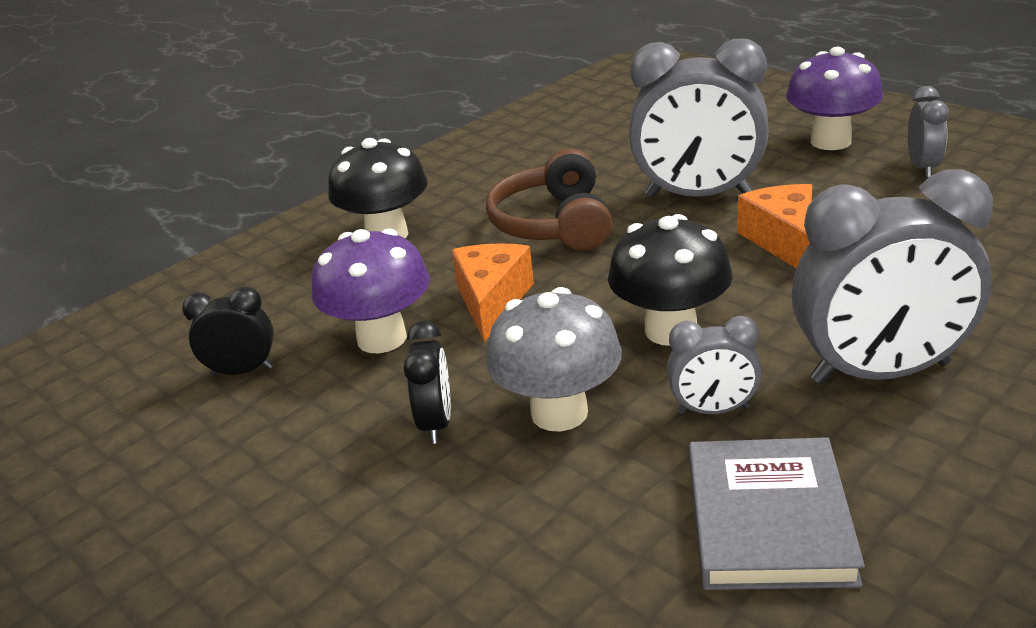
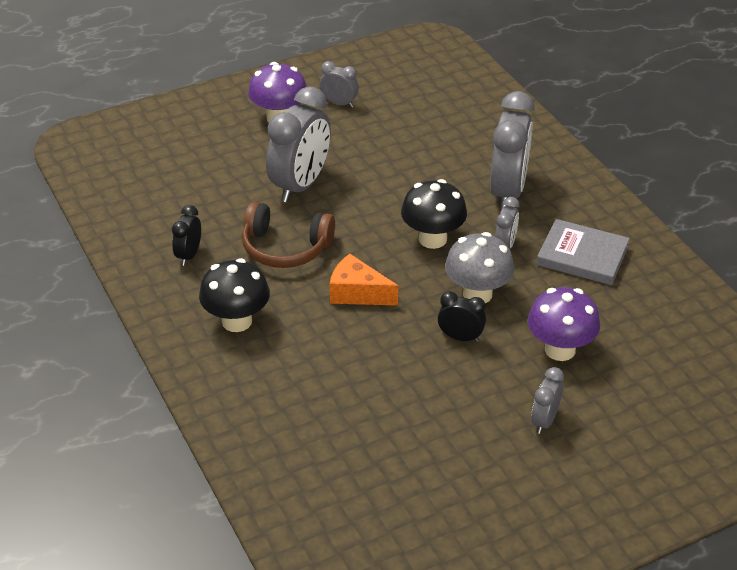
camera: 75 degrees left, 10 degrees up
black clock [182,287,274,376] -> black clock moved to [172,205,201,266]
purple mushroom [312,229,430,353] -> purple mushroom moved to [528,287,600,361]
orange cheese [737,184,812,269] -> none
none -> grey clock [531,367,564,434]

